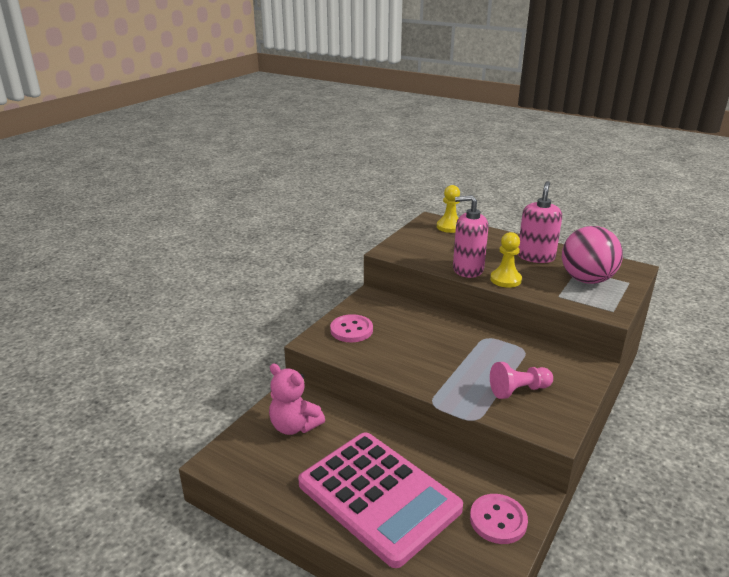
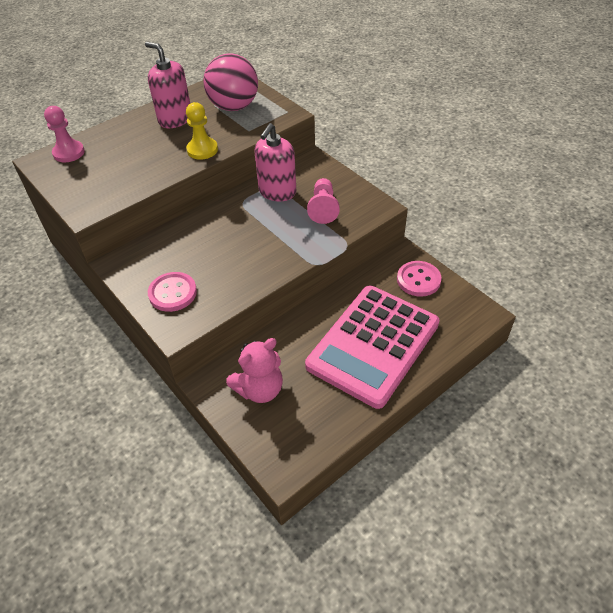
camera: 70 degrees left, 20 degrees up
pink calculator [298,432,463,568] -> pink calculator turned 150 degrees clockwise [305,286,440,409]
yellow pawn [437,185,460,233] -> pink pawn [44,106,85,162]
pink soap dispenser [453,195,489,278] -> pink soap dispenser moved to [254,123,296,201]

